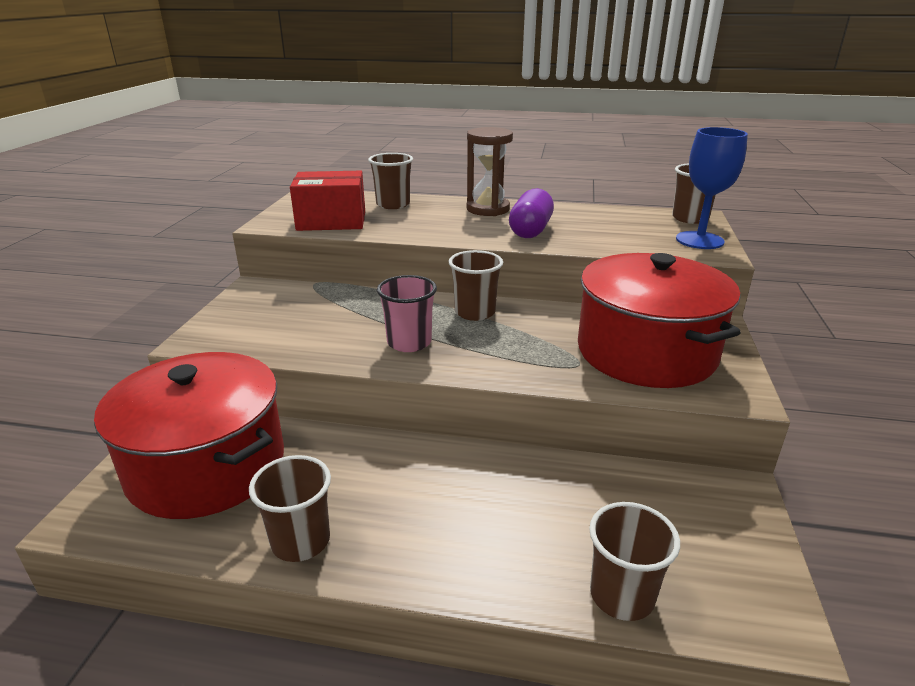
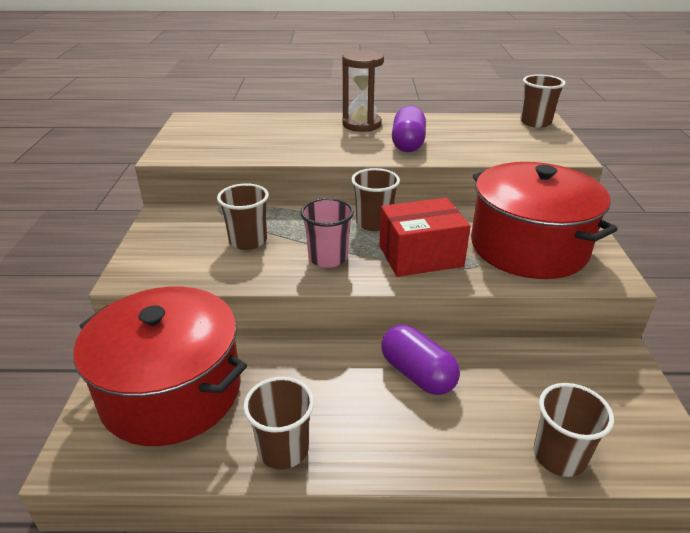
camera: 10 degrees left, 5 degrees up
red box [290,171,365,231] -> red box moved to [379,198,471,277]
brown cup [368,153,413,209] -> brown cup moved to [217,183,269,250]
blue goblet [676,127,748,249] -> none
none -> purple capsule [381,325,460,395]

